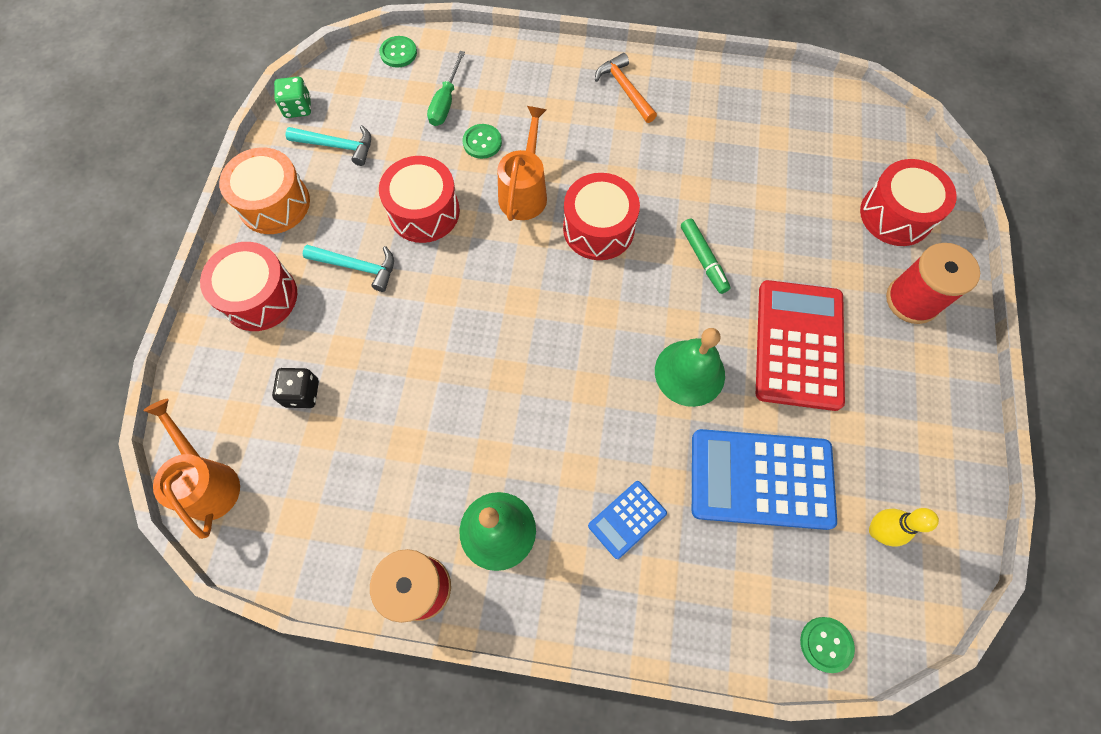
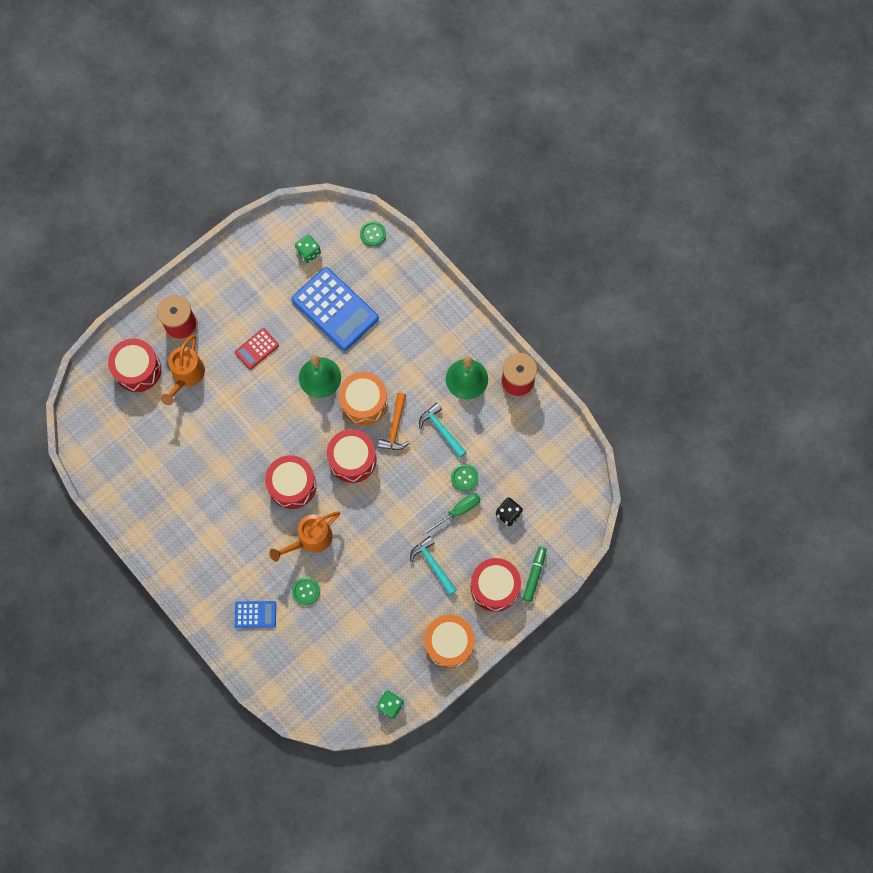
camera: 140 degrees left, 5 degrees up
orange watering can [143,399,240,539] -> orange watering can moved to [161,335,205,405]
turquoise hammer [286,125,371,166] -> turquoise hammer moved to [419,403,467,458]
green button [379,36,417,68] -> green button moved to [451,464,479,491]
red drum [379,156,460,243] -> red drum moved to [327,429,376,483]
green screwdriver [427,51,465,126] -> green screwdriver moved to [422,493,480,536]
blue calculator [588,481,667,559] -> blue calculator moved to [235,601,276,628]
orange hammer [595,53,657,123] -> orange hammer moved to [378,393,409,450]
green marker [681,219,731,294] -> green marker moved to [523,547,547,602]
red calculator [756,280,845,411] -> red calculator [235,328,279,369], size x0.49
yellow bowling pin [869,508,939,547] -> green dice [295,235,321,263]
none -> orange drum [339,372,388,426]

